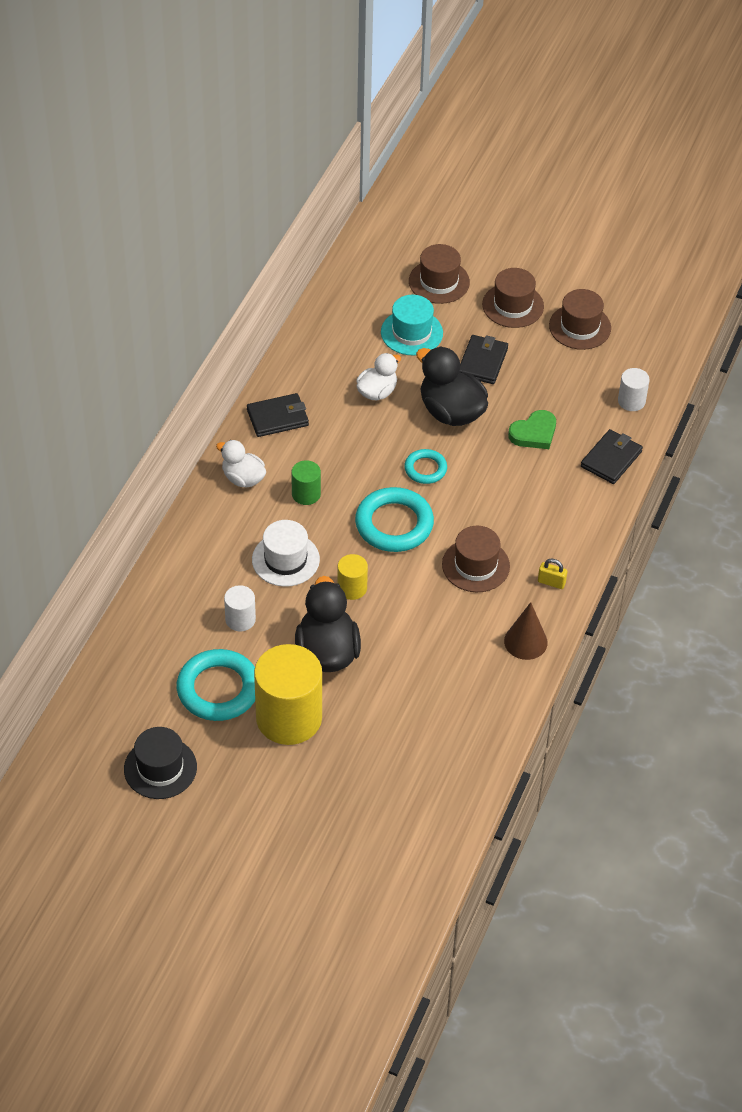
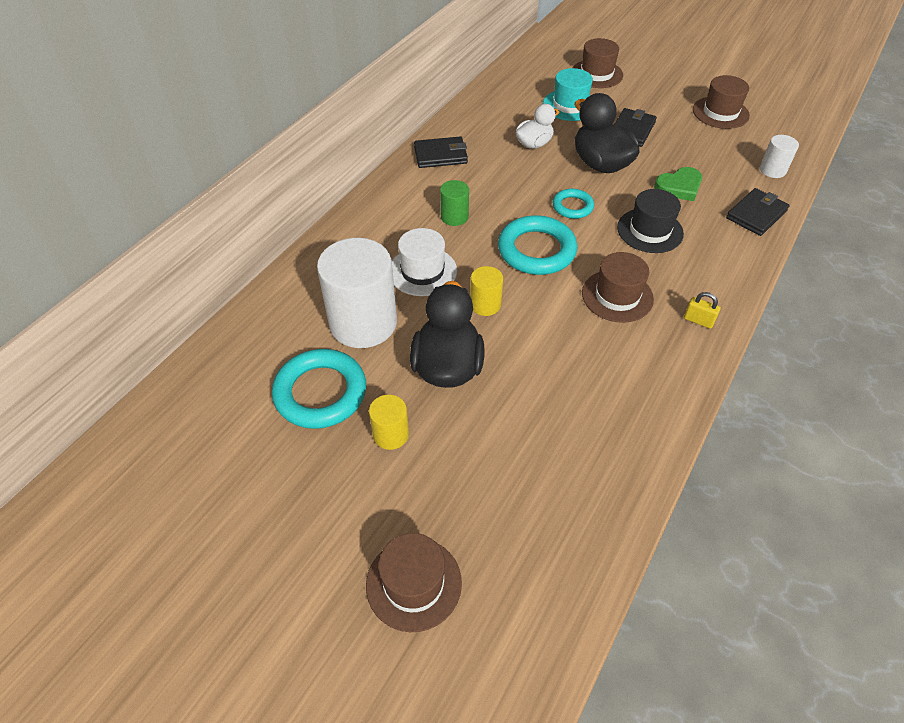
camera: 10 degrees right, 0 degrees up
black hat [124,727,197,799] -> black hat moved to [617,189,684,253]
white duck [216,440,266,487] -> none
white cylinder [224,585,256,631] -> white cylinder [317,238,397,348], size x2.12
yellow cylinder [254,644,322,745] -> yellow cylinder [369,395,409,450], size x0.47
brown hat [482,268,544,328] -> brown hat moved to [366,533,462,632]
brown cone [504,602,548,660] -> none

